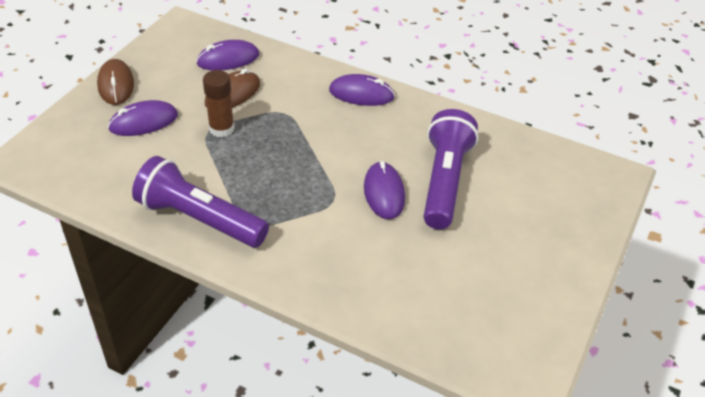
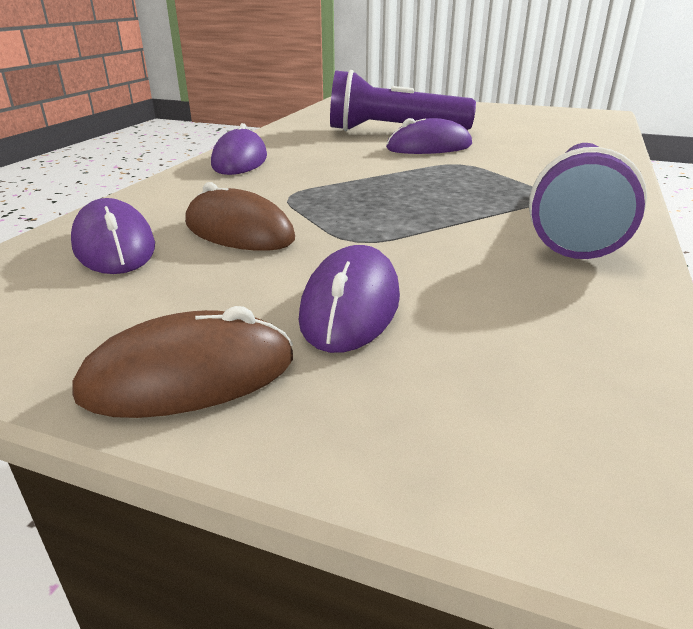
camera: 95 degrees left, 15 degrees down
purple mouse [108,100,178,136] -> purple mouse turned 45 degrees clockwise [298,245,400,353]
brown glue stick [203,70,234,137] -> none

